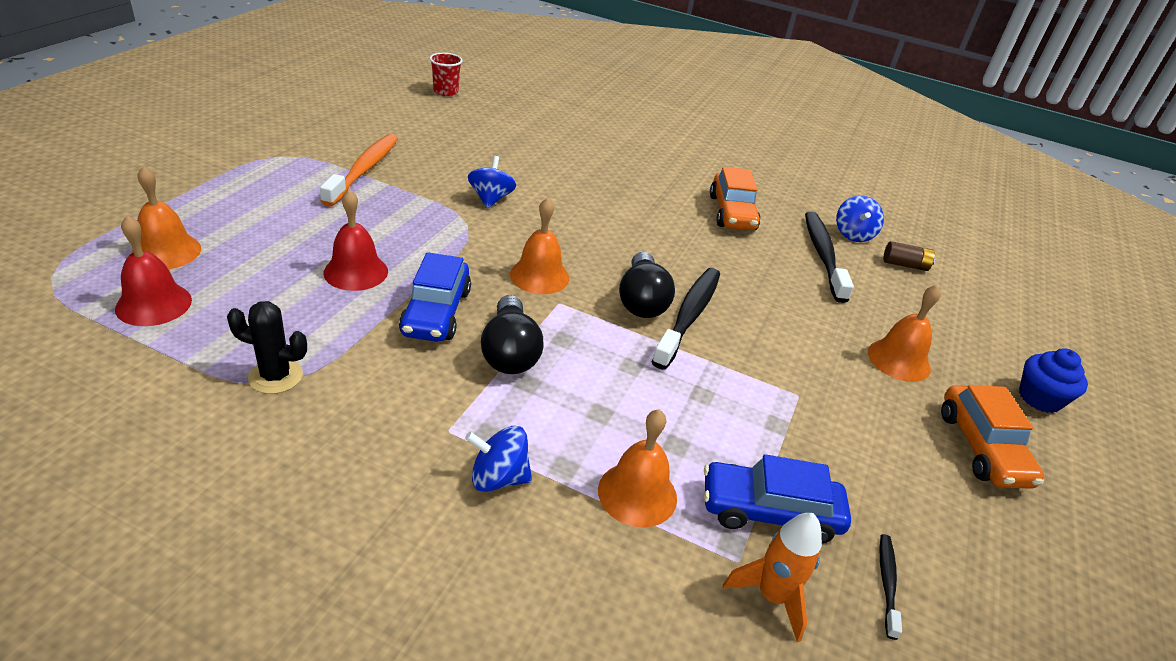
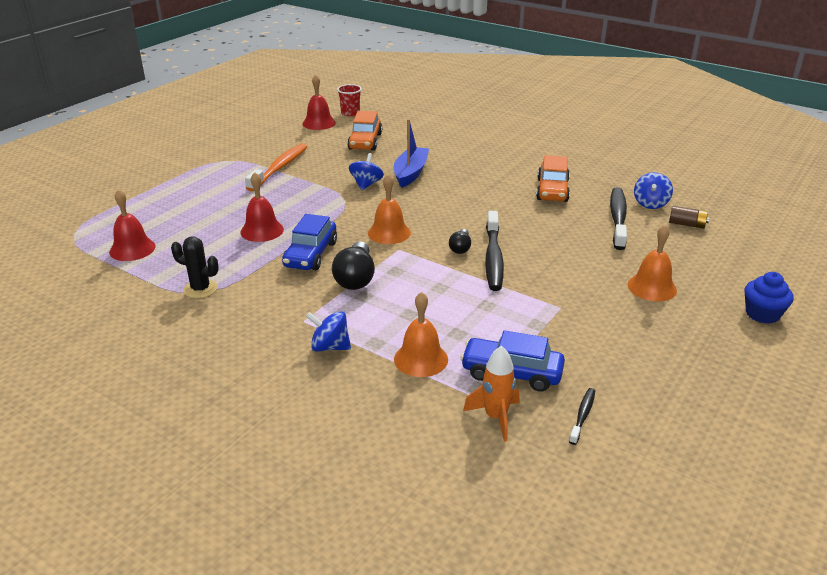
camera: 15 degrees right, 5 degrees down
orange bell [131,166,201,269] -> none
black light bulb [619,252,675,318] -> black light bulb [449,229,471,254], size x0.57
black toothbrush [652,268,720,370] -> black toothbrush turned 150 degrees clockwise [485,211,504,291]
orange car [941,385,1044,489] -> orange car moved to [347,111,382,151]
none -> red bell [303,74,336,130]
none -> blue boat [394,119,429,188]

